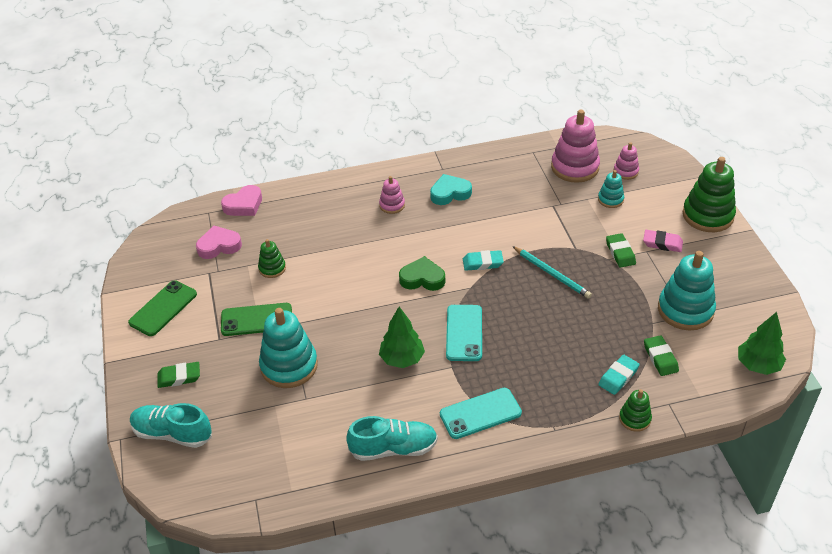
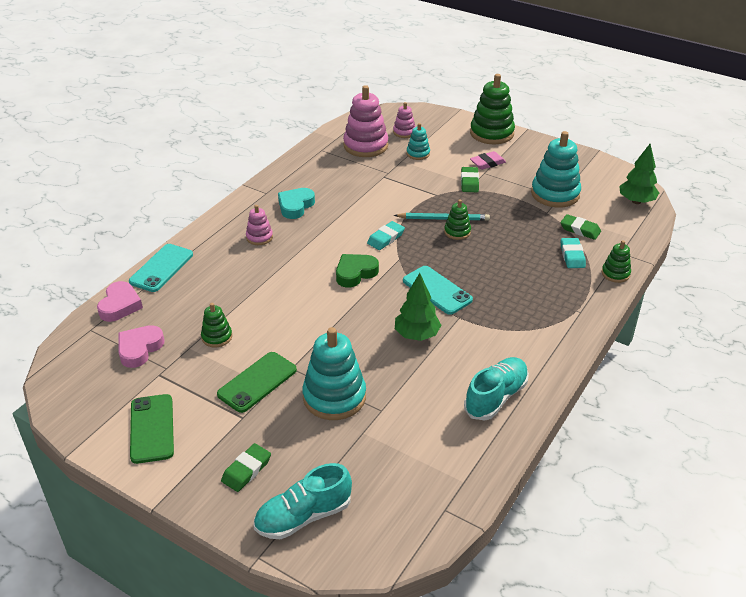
camera: 45 degrees left, 5 degrees down
turquoise phone [440,388,522,439] -> turquoise phone moved to [129,244,193,292]
green eraser [606,233,636,268] -> green eraser turned 60 degrees clockwise [461,167,479,192]
none -> green stacking toy [444,199,471,240]

